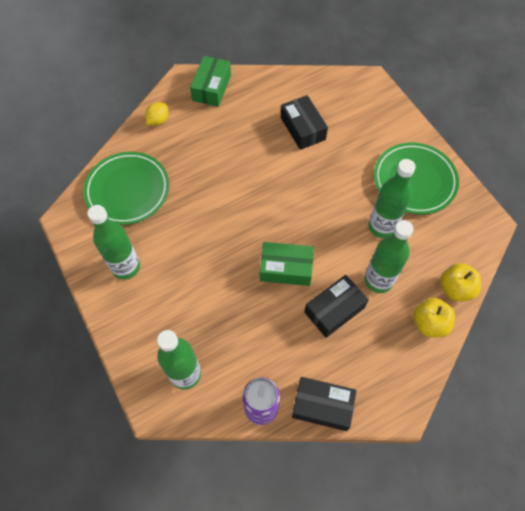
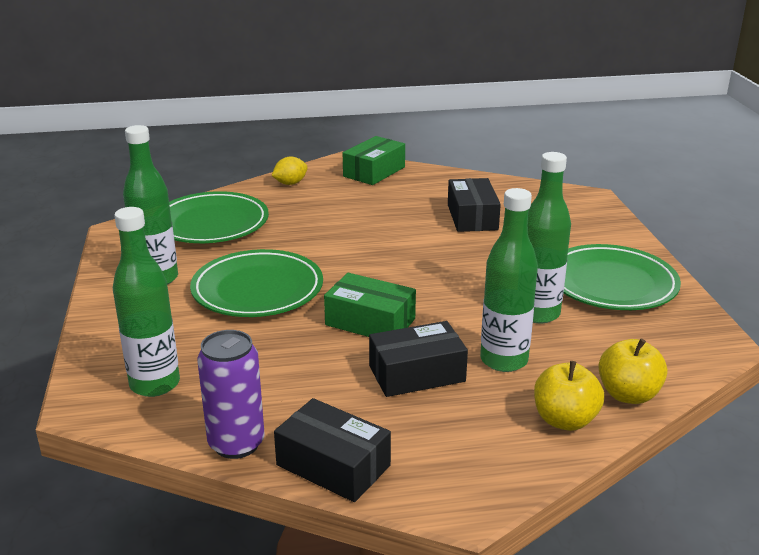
camera: 20 degrees right, 35 degrees down
none -> green plate [190,249,323,317]

